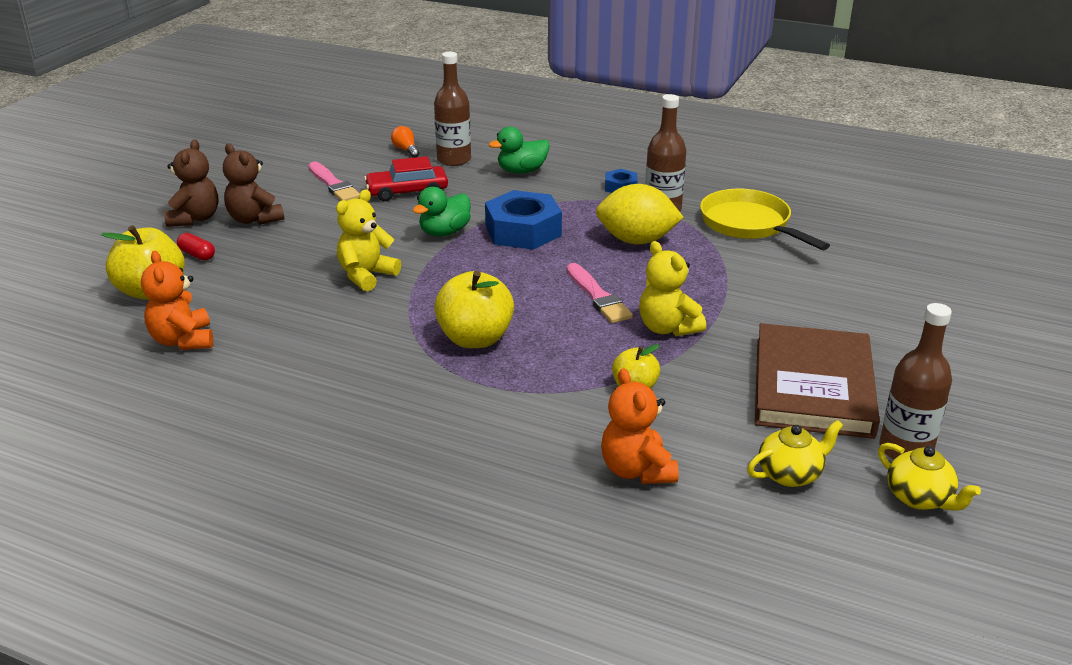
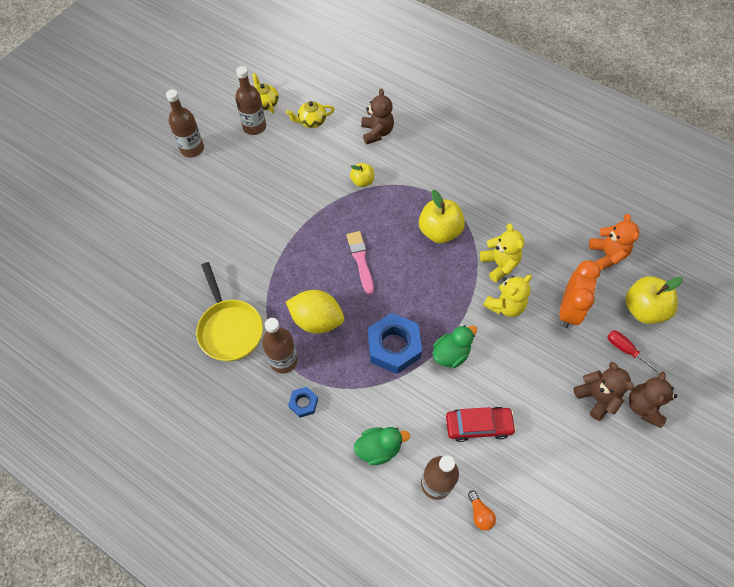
camera: 170 degrees left, 30 degrees up
red capsule [177,233,215,261] -> red screwdriver [607,331,661,374]
pink brush [309,162,360,201] -> none
orange teddy bear [601,368,679,484] -> brown teddy bear [361,88,394,144]
yellow teddy bear [639,241,706,336] -> yellow teddy bear moved to [480,223,524,282]
brown book [755,323,880,439] -> none
none -> brown bottle [166,89,204,158]
none -> orange clock [560,260,601,328]

